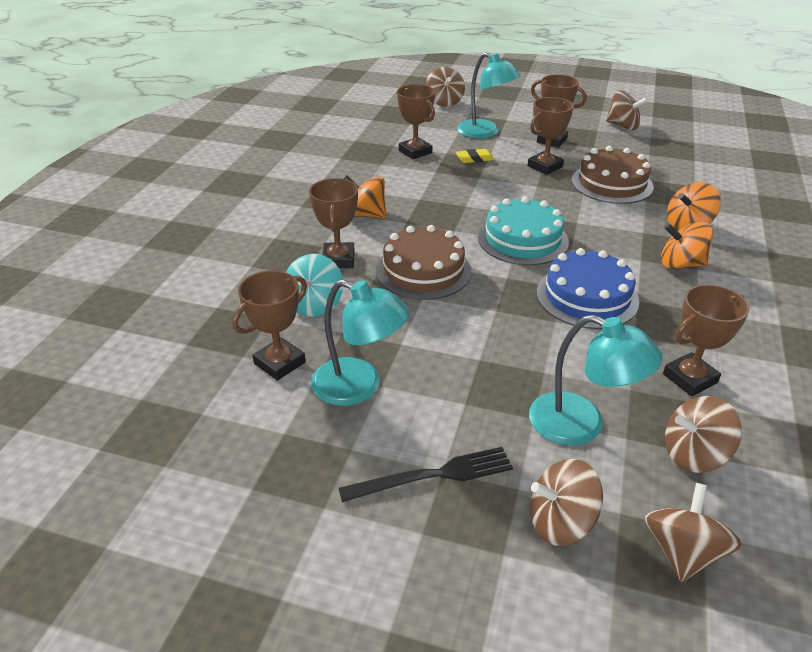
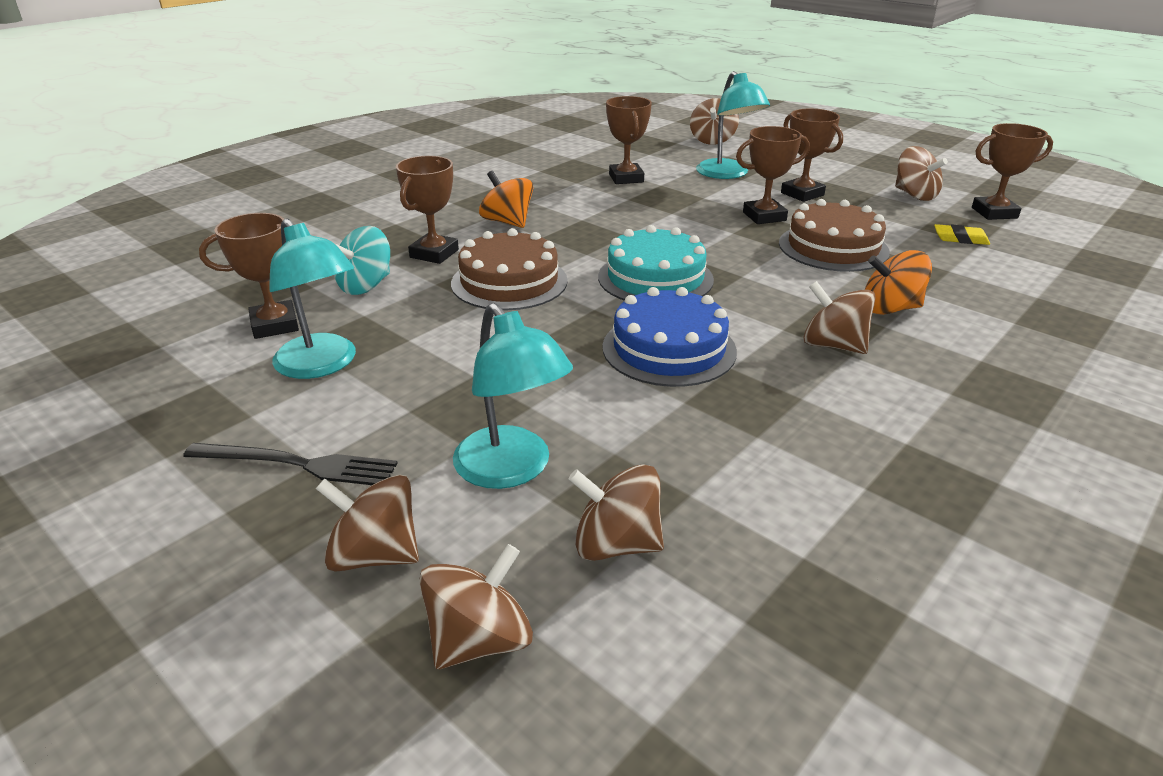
camera: 25 degrees right, 5 degrees down
yellow eraser [455,149,495,163] -> yellow eraser moved to [934,224,990,245]
orange spinning top [661,222,713,269] -> brown spinning top [803,281,876,354]
brown trophy [663,284,750,396] -> brown trophy moved to [972,123,1053,220]

